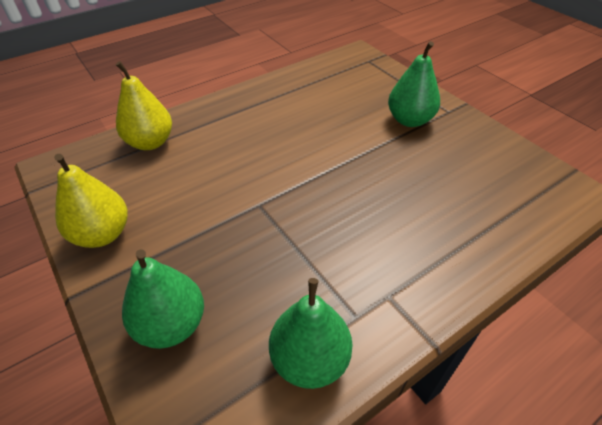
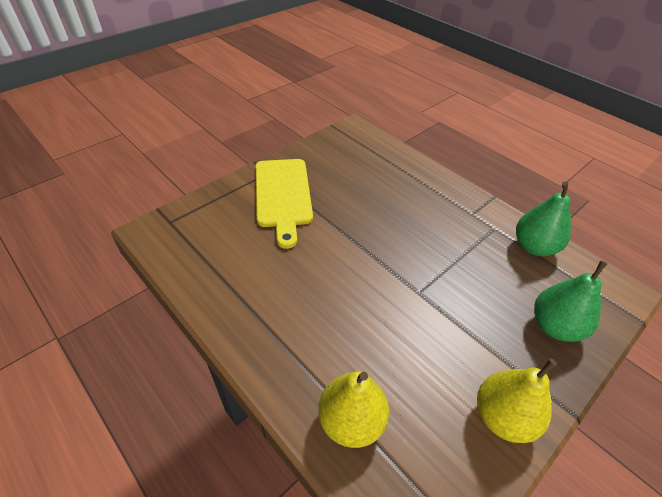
camera: 100 degrees left, 0 degrees up
green pear [388,41,440,127] -> yellow cutting board [255,159,313,249]

